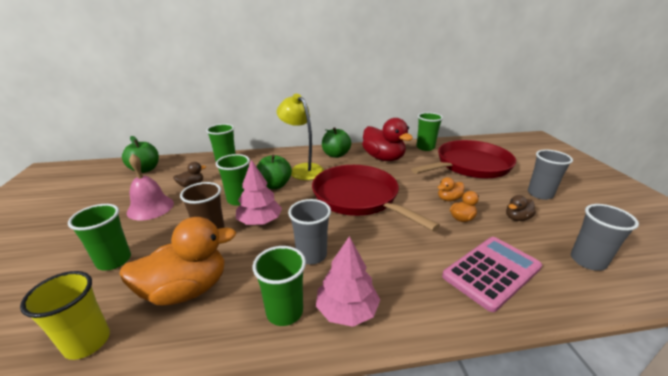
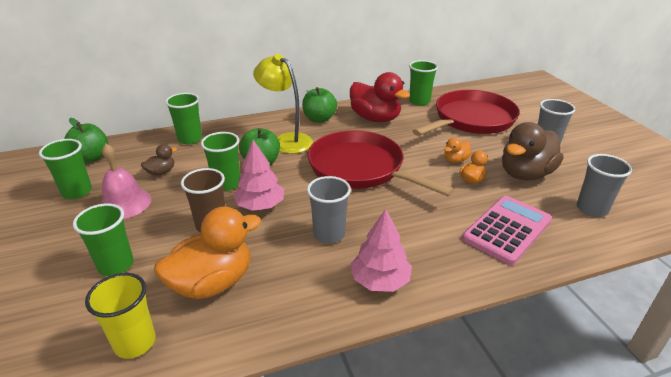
camera: 10 degrees left, 5 degrees up
green cup [253,246,306,326] -> green cup moved to [39,139,92,199]
brown duck [506,195,536,221] -> brown duck [502,122,564,180], size x2.13

